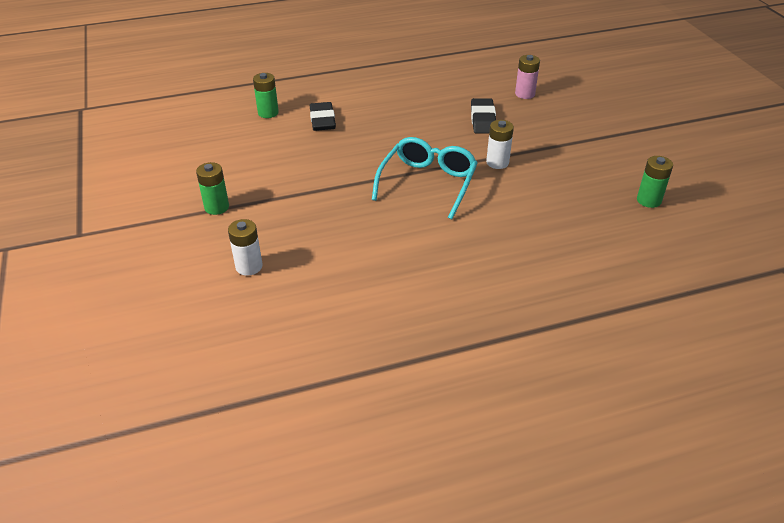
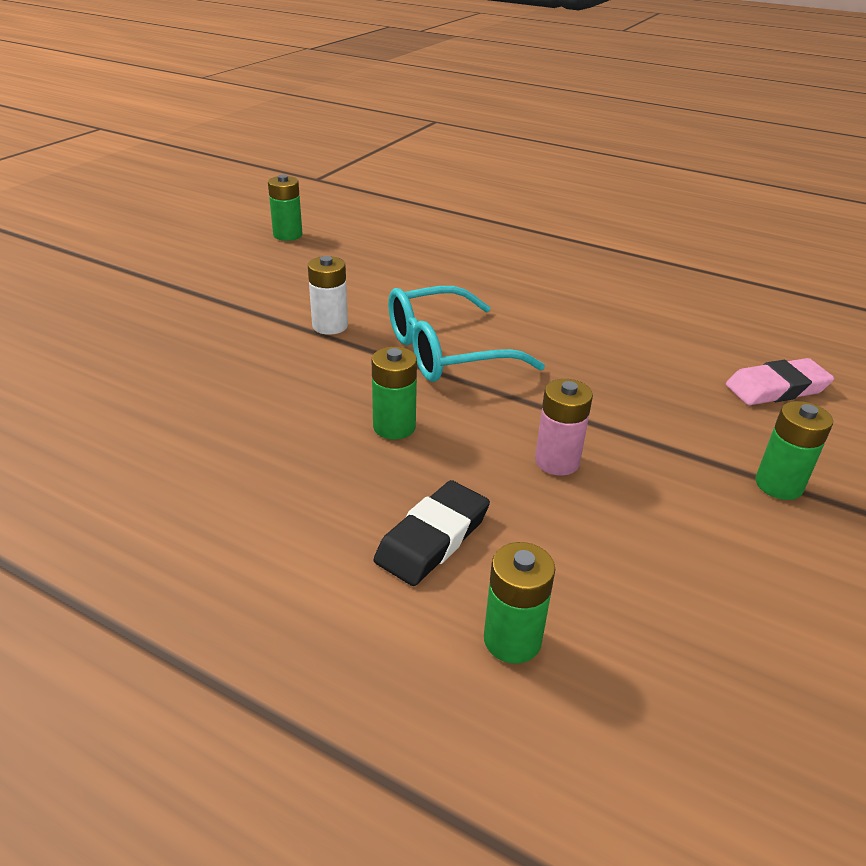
camera: 135 degrees left, 5 degrees down
white battery [228,219,263,276] -> pink eraser [726,358,834,405]
black eraser [471,98,496,133] -> none
pink battery [515,55,540,99] -> pink battery moved to [535,379,593,476]
none -> green battery [372,347,417,440]

